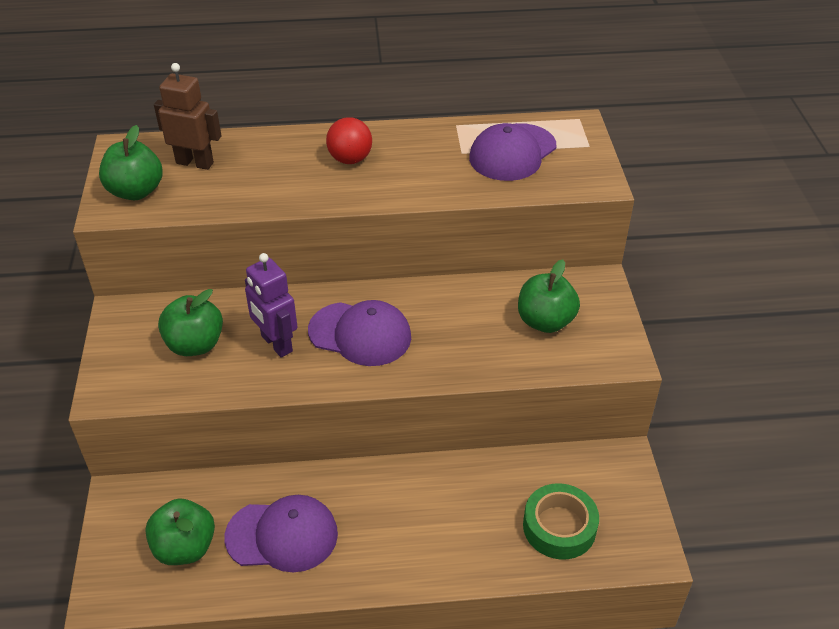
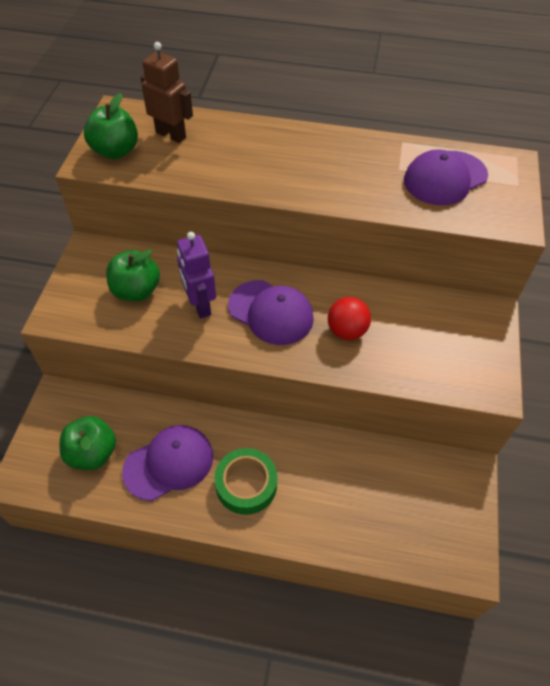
camera: 15 degrees right, 10 degrees up
purple cap [225,495,338,572] -> purple cap turned 45 degrees counterclockwise [122,425,213,501]
red ball [326,117,372,164] -> red ball moved to [328,297,371,340]
green apple [518,259,580,333] -> none
green tape [523,483,599,560] -> green tape moved to [214,448,277,515]

